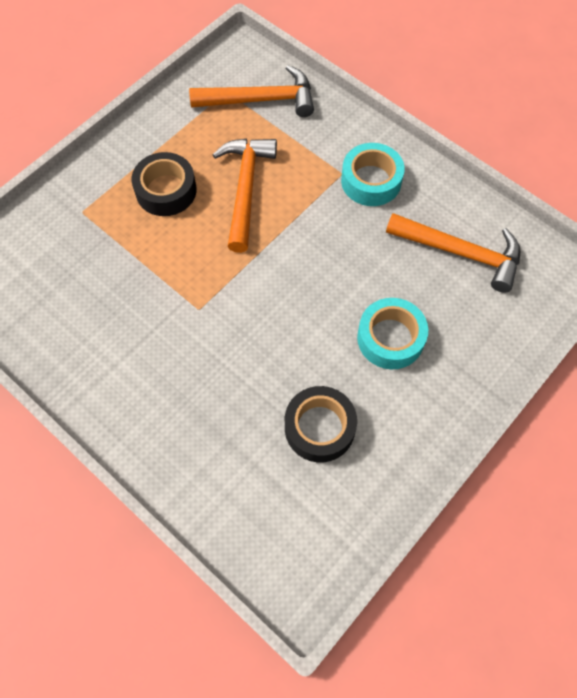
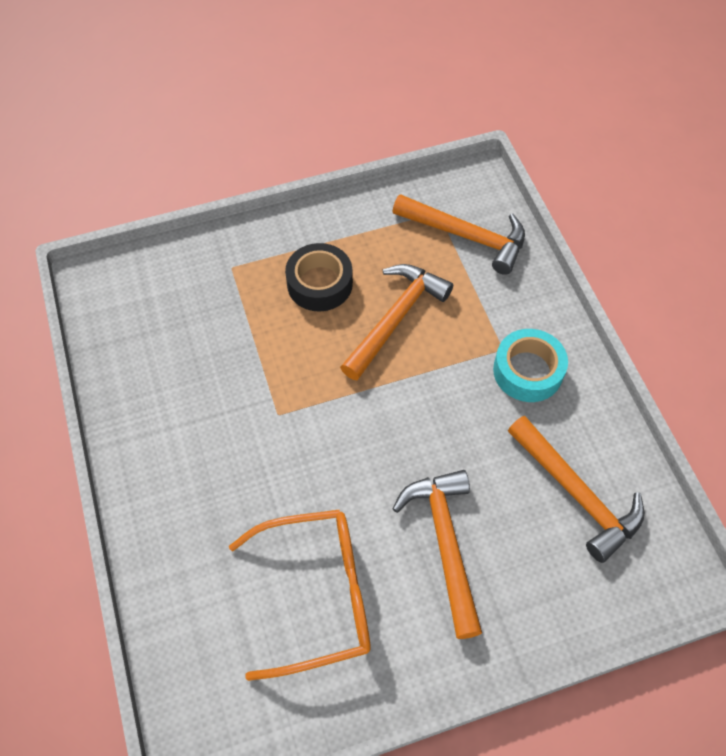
camera: 30 degrees right, 5 degrees down
black tape [285,386,357,462] -> orange glasses [229,510,371,681]
turquoise tape [357,298,428,369] -> orange hammer [392,470,482,639]

